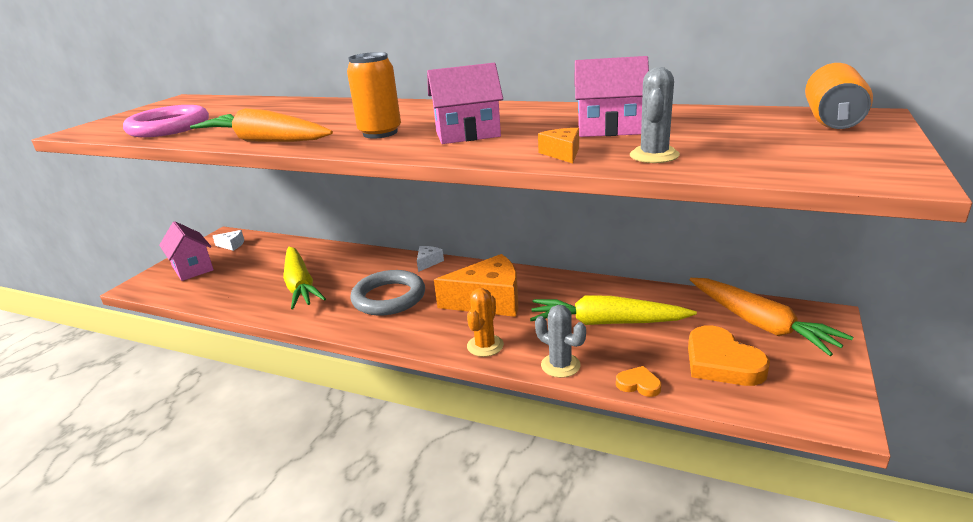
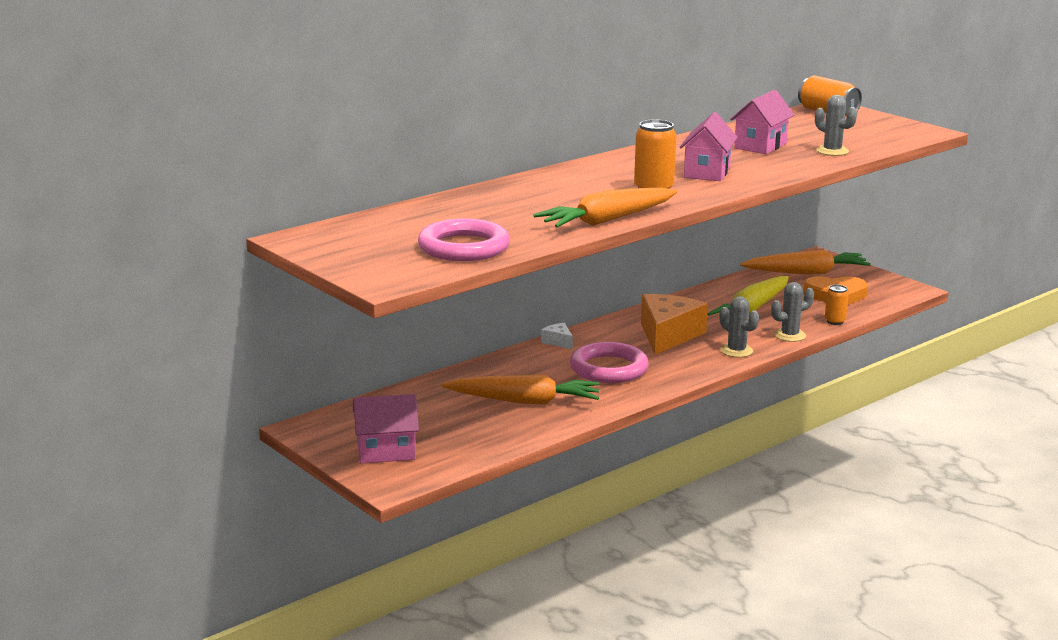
camera: 65 degrees left, 5 degrees down
white cheese [213,230,244,251] -> none
yellow carrot [283,247,326,309] -> orange carrot [442,375,600,405]
grey ring [350,270,425,315] -> pink ring [570,342,649,383]
orange cactus [467,288,504,357] -> grey cactus [719,296,759,357]
orange cheese [538,128,579,163] -> none
orange heart [616,366,661,397] -> orange can [825,285,849,325]

